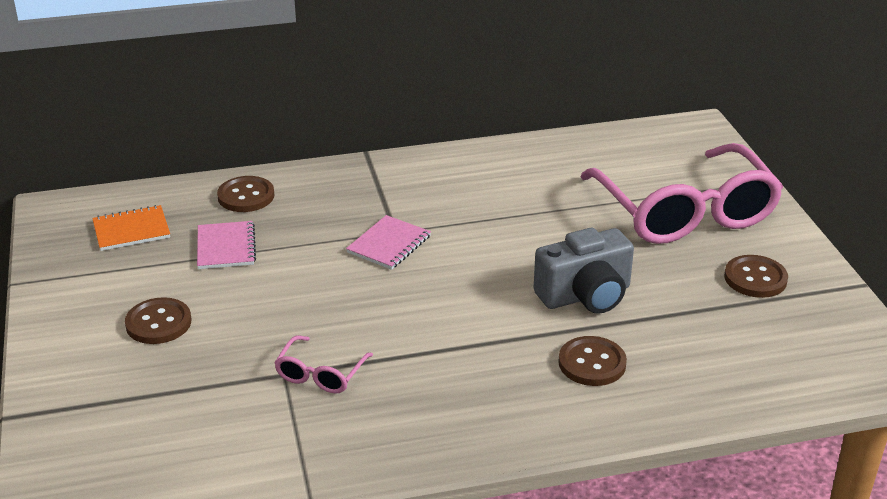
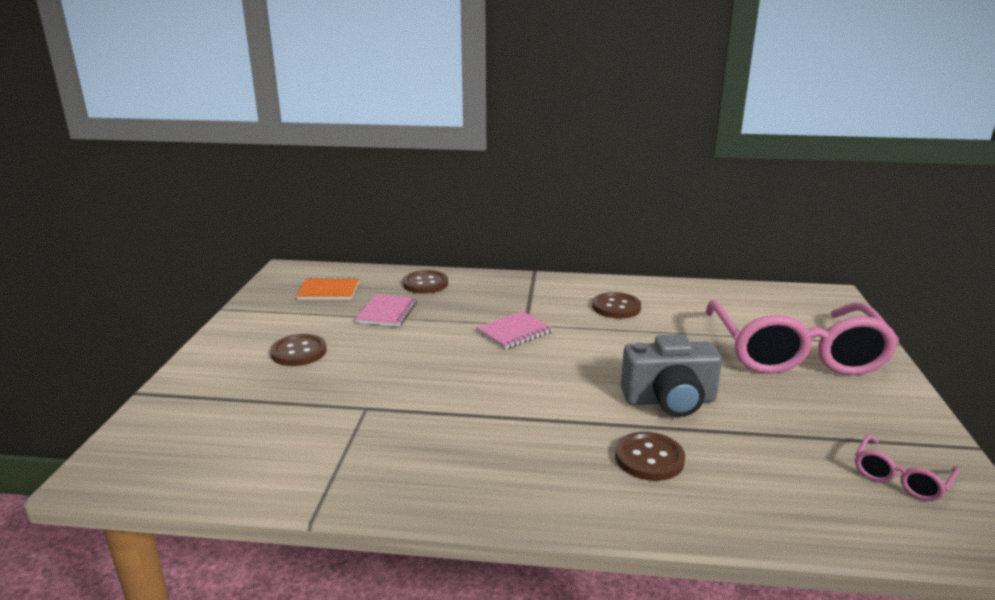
camera: 20 degrees right, 10 degrees down
pink glasses [274,336,373,394] -> pink glasses moved to [855,434,960,501]
brown button [724,255,788,298] -> brown button moved to [592,292,641,318]

